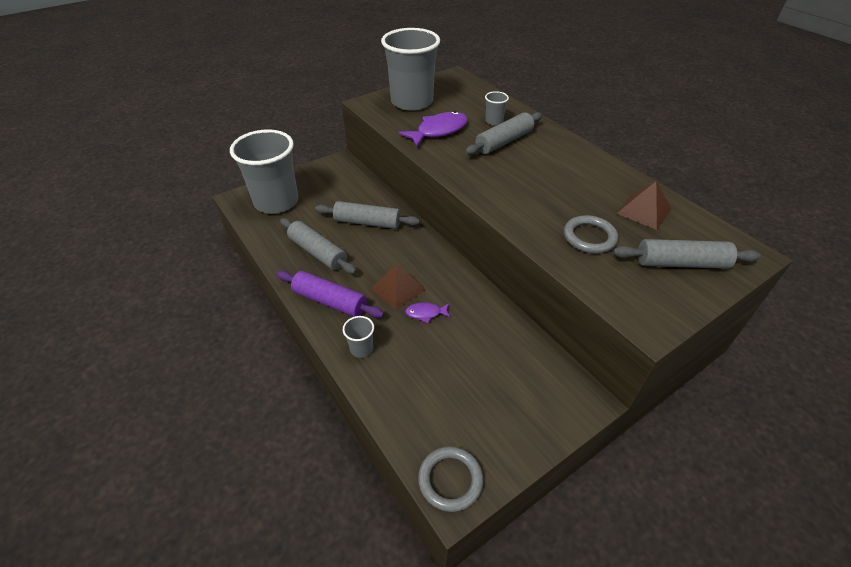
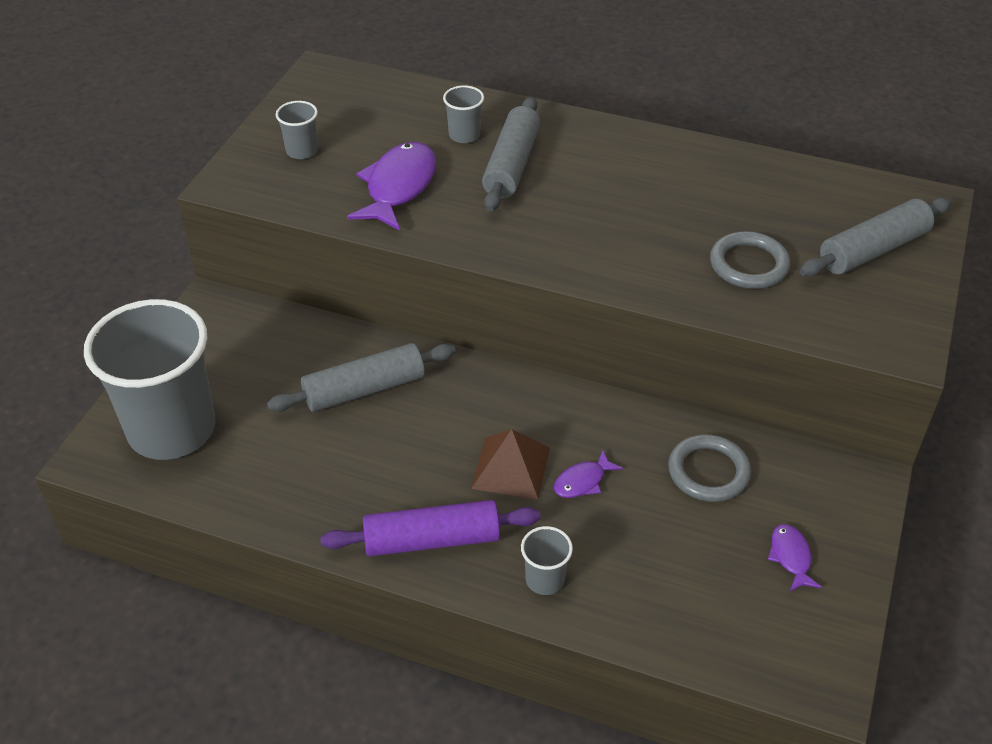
camera: 35 degrees left, 0 degrees up
grey rolling pin [280,218,357,274] -> none
grey cup [381,28,440,111] -> grey cup [276,101,318,159], size x0.40
grey ring [418,446,483,512] -> grey ring moved to [668,434,751,502]
brown pyramid [616,181,672,230] -> none
none -> purple fish [768,524,822,592]

